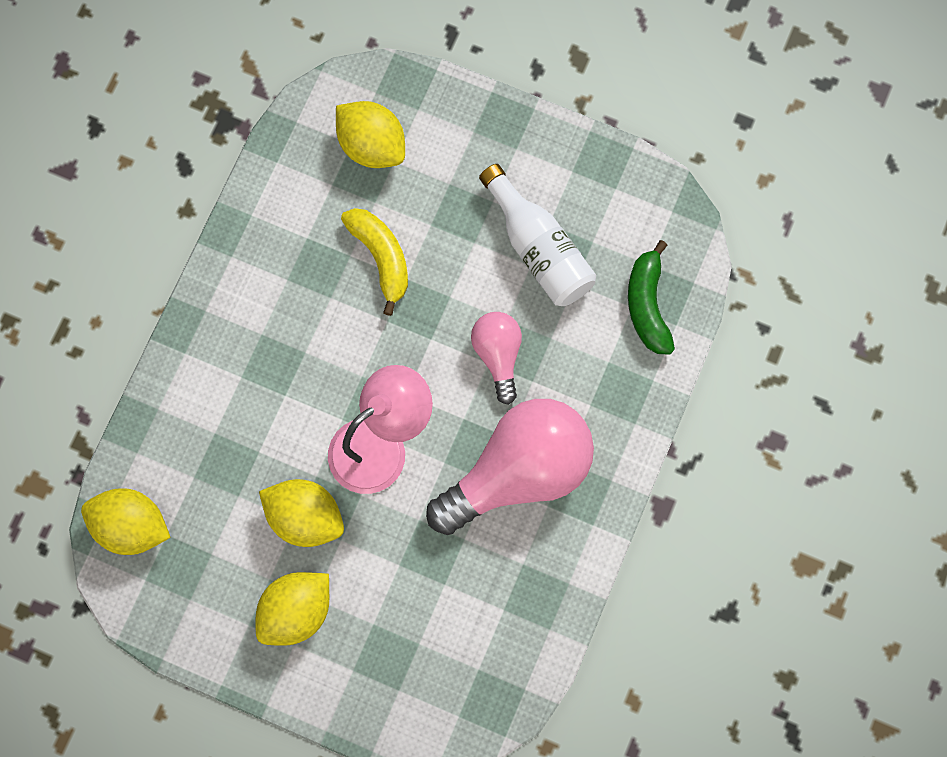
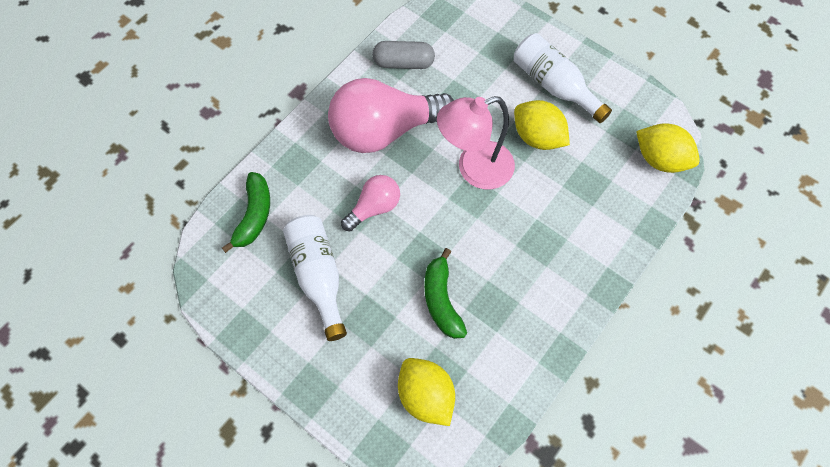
camera: 165 degrees left, 10 degrees down
yellow lemon [255,572,329,646] -> white bottle [514,33,612,123]
yellow banana [341,208,408,316] -> green banana [424,248,467,339]
pink light bulb [471,312,522,405] -> pink light bulb turned 135 degrees counterclockwise [341,175,400,231]
none -> grey capsule [372,41,435,69]

